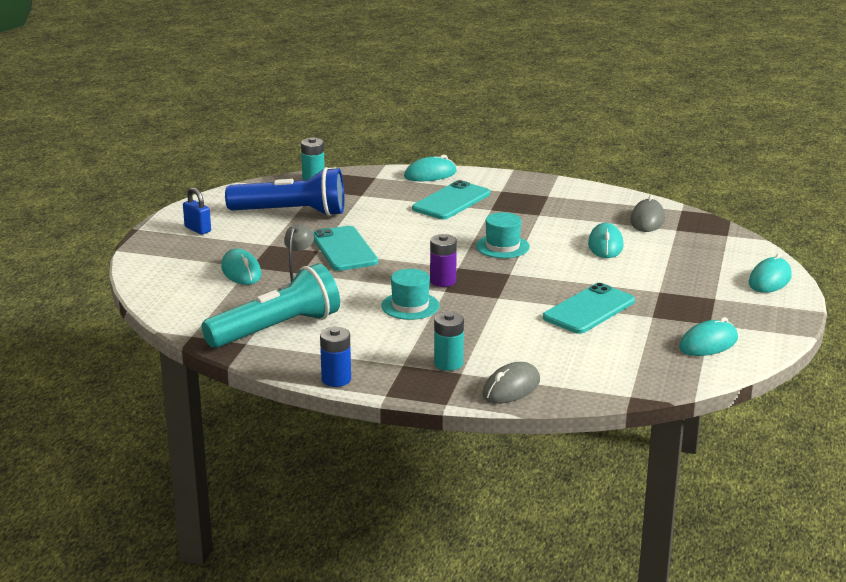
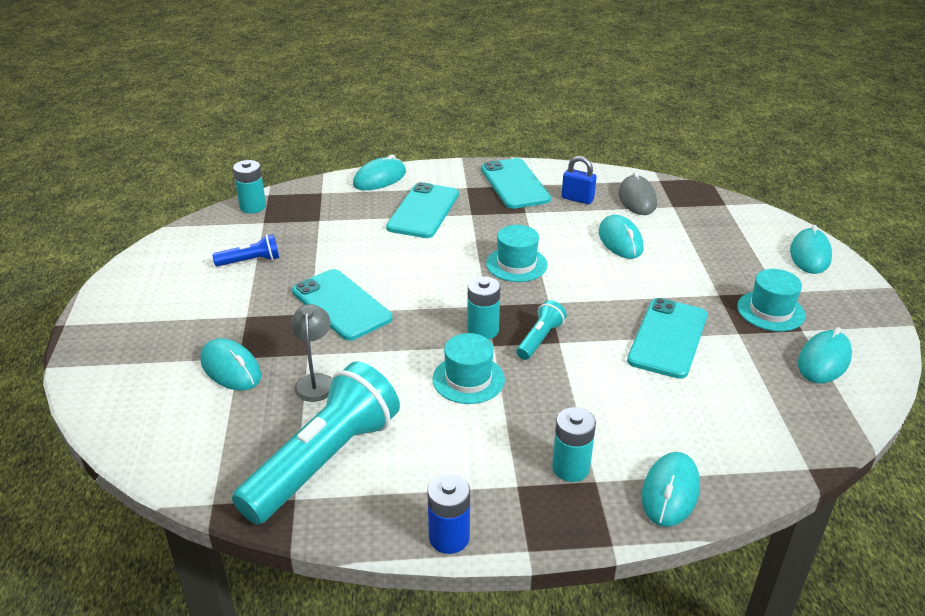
camera: 20 degrees left, 10 degrees up
blue padlock [183,187,211,235] -> blue padlock moved to [562,156,596,204]
blue flashlight [225,167,344,216] -> blue flashlight [212,234,279,267], size x0.45
purple battery [430,234,457,287] -> turquoise battery [467,276,500,339]
grey mouse [482,362,540,404] -> turquoise mouse [642,452,700,527]
none -> turquoise phone [481,158,551,209]
none -> turquoise flashlight [516,300,567,360]
none -> turquoise hat [737,269,806,331]

